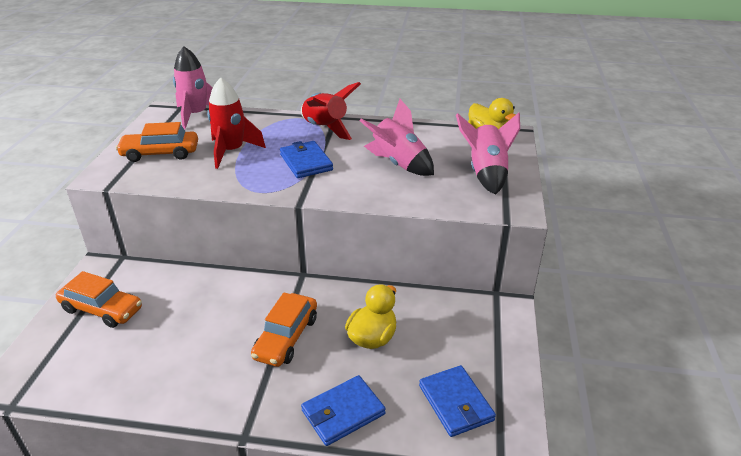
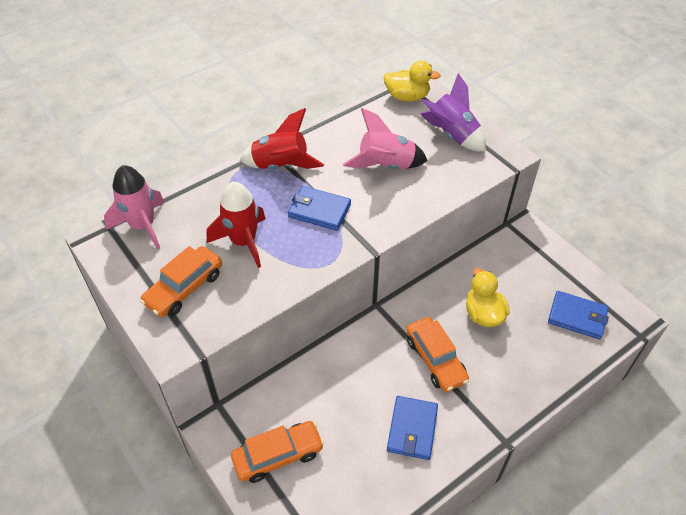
camera: 45 degrees left, 15 degrees up
blue wallet [301,375,386,446] -> blue wallet moved to [387,396,438,460]
pink rocket [456,113,520,195] -> purple rocket [420,73,486,151]

